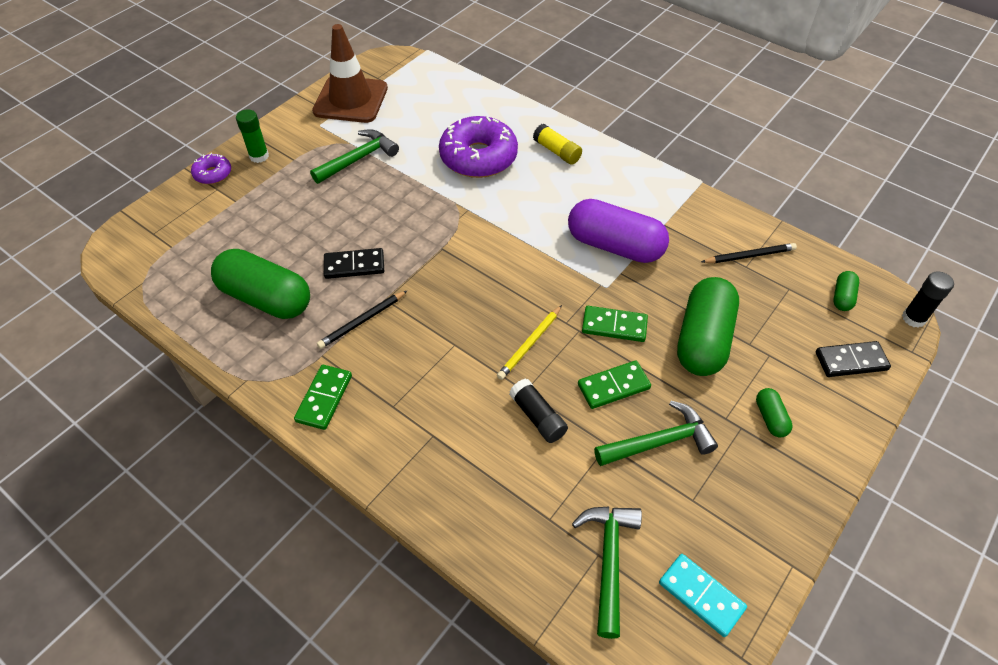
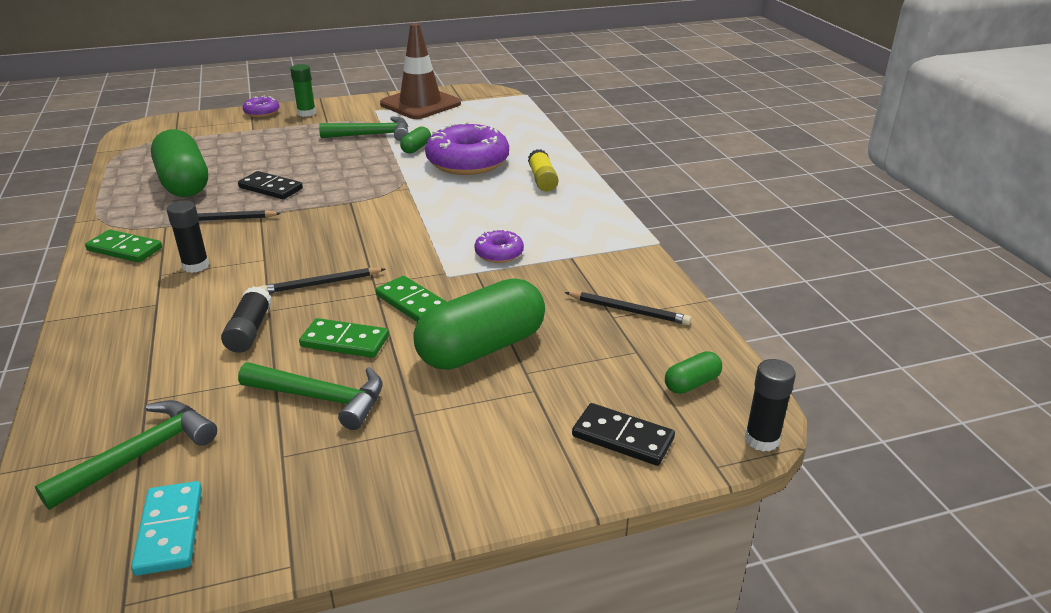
camera: 35 degrees right, 20 degrees down
green domino [294,365,352,430] -> green domino turned 60 degrees clockwise [85,230,162,263]
yellow pencil [497,305,562,380] -> black pencil [260,268,385,294]
purple capsule [568,199,669,263] -> purple donut [474,228,524,263]
green capsule [756,388,793,437] -> green capsule moved to [400,127,431,154]
none -> black glue stick [167,201,209,273]

